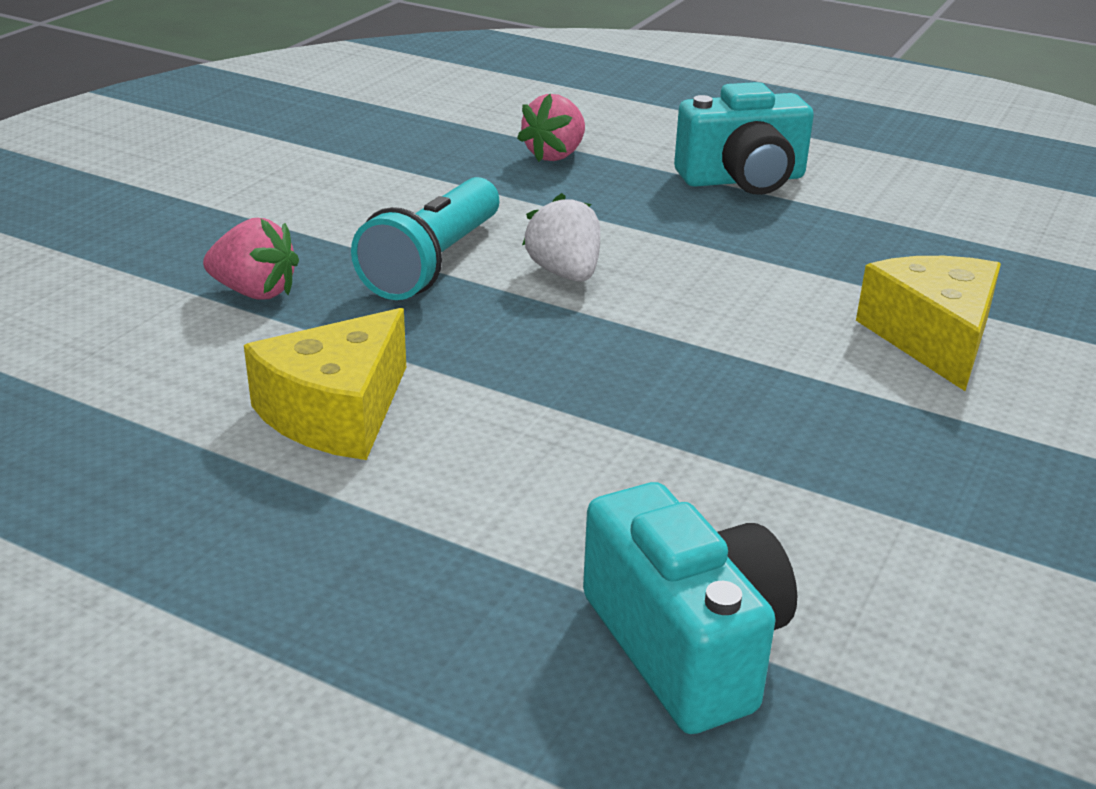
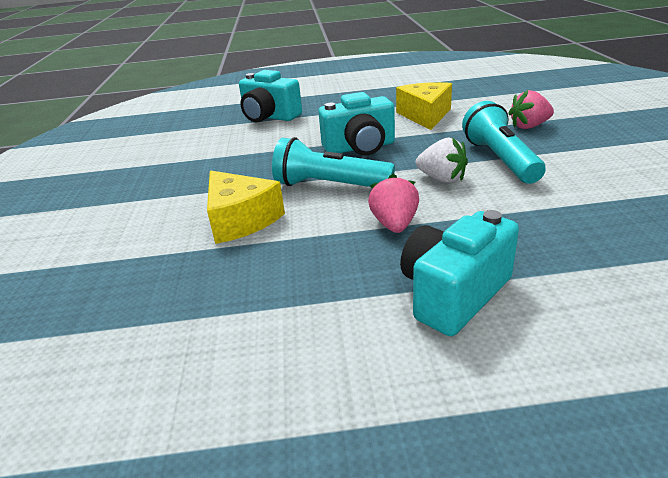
camera: 150 degrees right, 0 degrees up
pink strawberry [517,94,585,162] -> pink strawberry moved to [368,174,419,233]
none -> turquoise flashlight [272,137,395,187]
none -> turquoise camera [318,92,395,155]

